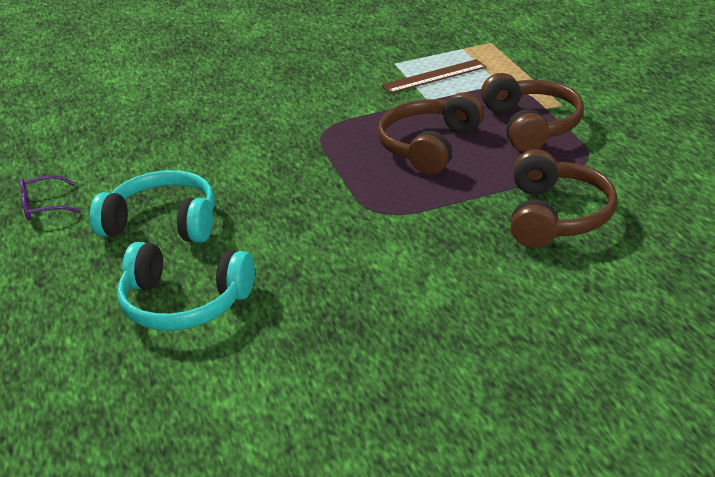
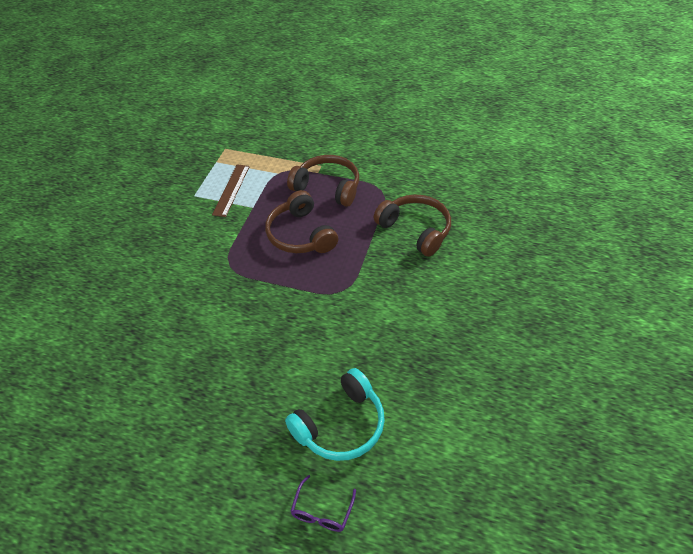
camera: 55 degrees left, 15 degrees up
purple glasses [20,175,81,221] -> purple glasses moved to [290,475,356,532]
turquoise headphones [90,170,215,243] -> none

